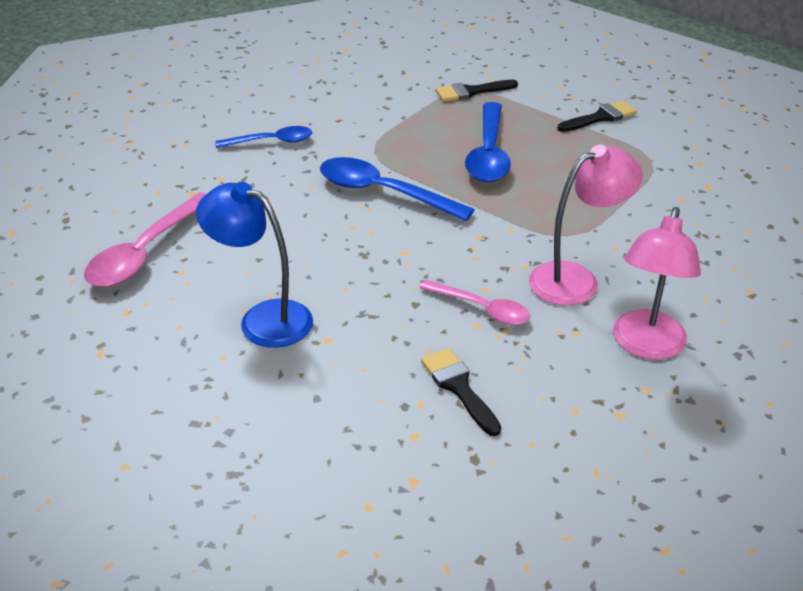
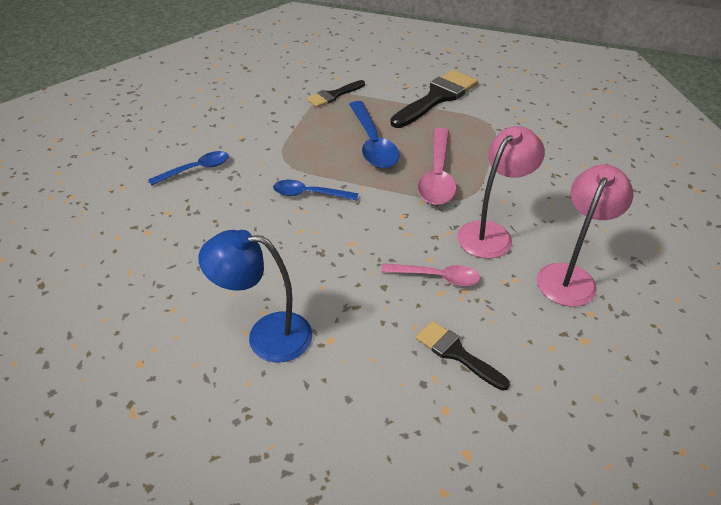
camera: 20 degrees left, 5 degrees up
pink spoon [84,192,207,287] -> pink spoon moved to [418,128,457,205]
blue spoon [320,157,475,221] -> blue spoon [273,180,358,201], size x0.62
black brush [557,100,637,132] -> black brush [390,70,478,128], size x1.77
pink lamp [613,207,701,360] -> pink lamp turned 150 degrees counterclockwise [537,165,633,307]

